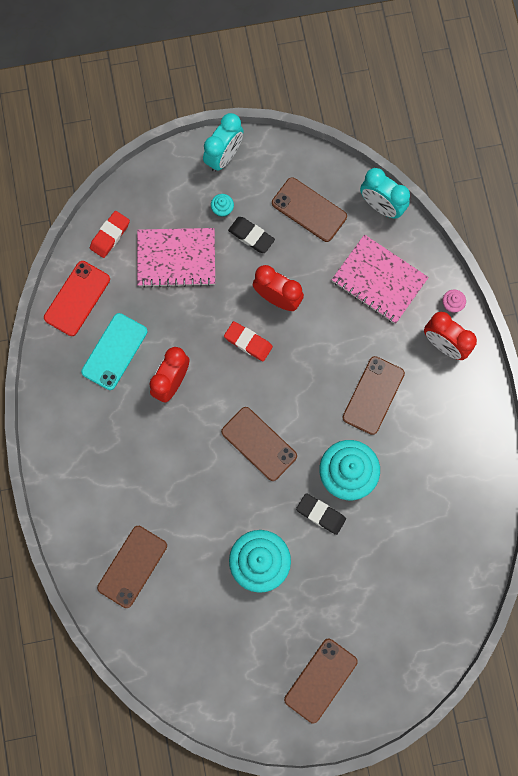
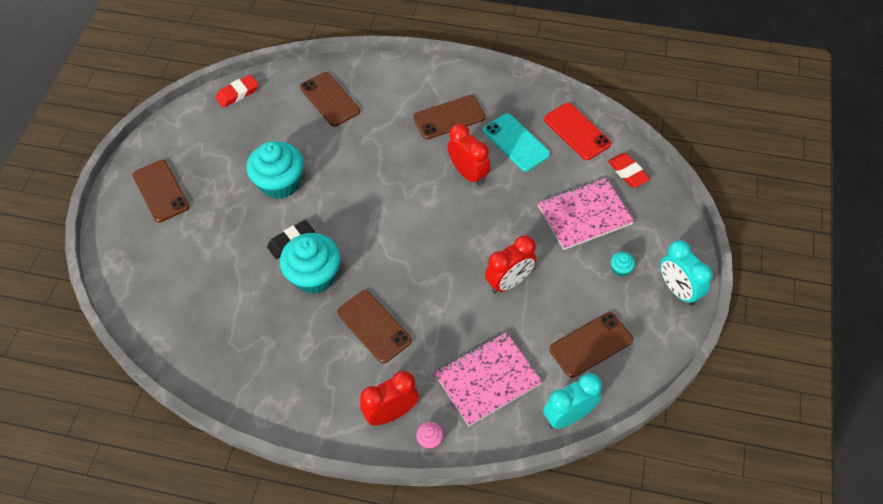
camera: 115 degrees right, 20 degrees down
pink notebook [137,228,215,288] -> pink notebook turned 45 degrees clockwise [538,178,634,250]
brown phone [221,407,297,481] -> brown phone moved to [413,95,486,139]
red eraser [224,321,273,361] -> red eraser moved to [216,75,258,108]
black eraser [228,217,275,253] -> none

